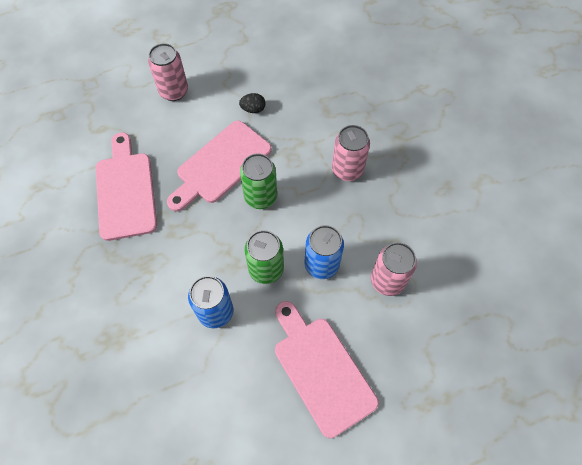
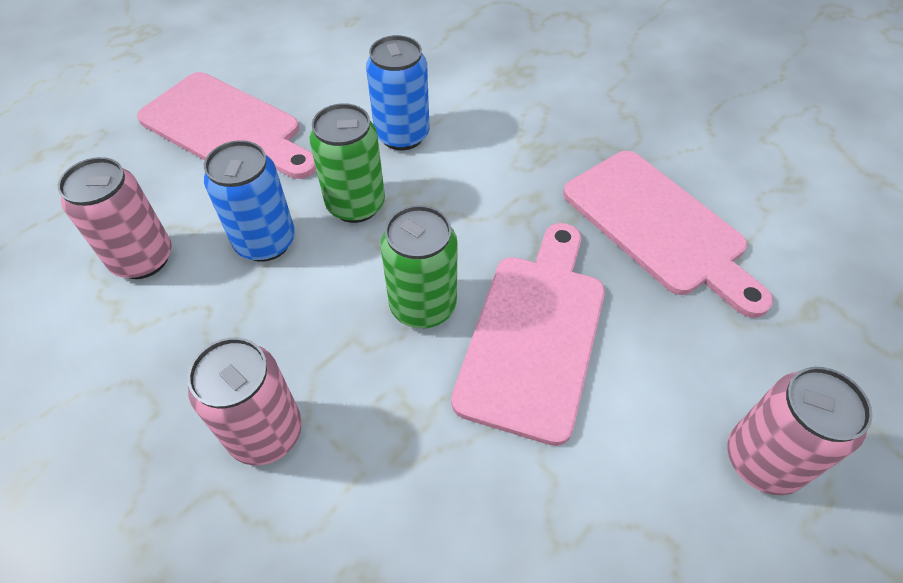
camera: 155 degrees right, 10 degrees down
black egg [239,93,266,113] -> none

